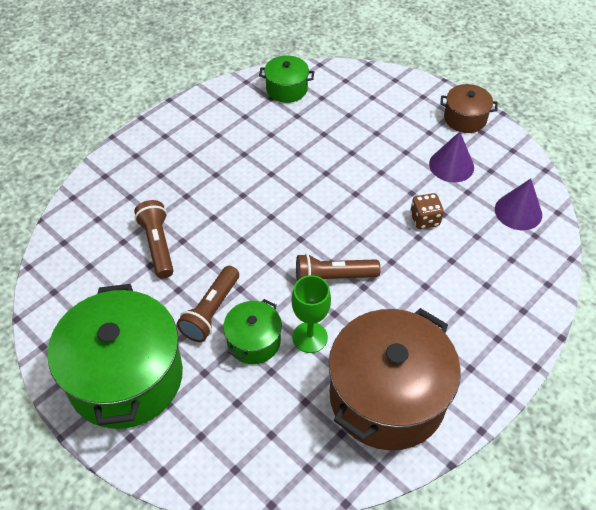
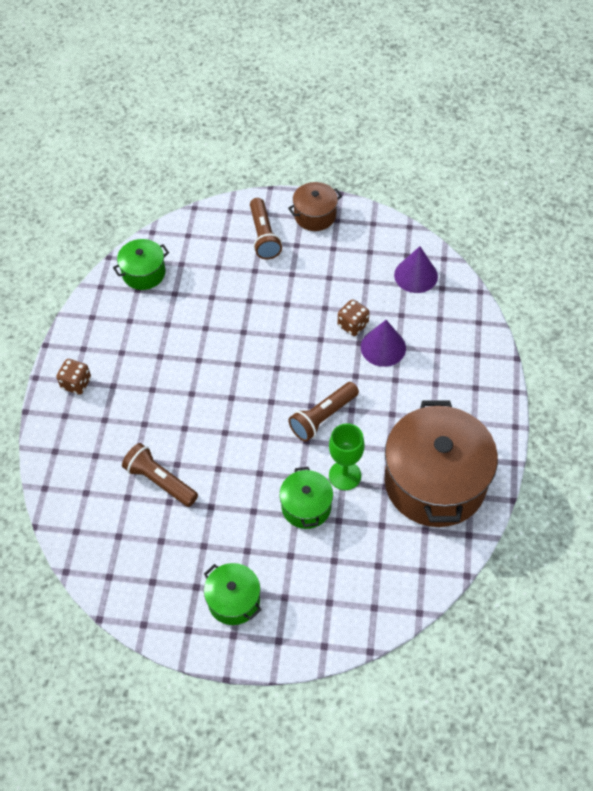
camera: 35 degrees left, 5 degrees up
green pot [48,284,183,429] -> green pot [204,563,261,625], size x0.48
brown flashlight [177,266,239,342] -> brown flashlight moved to [250,198,282,259]
purple cone [429,132,474,182] -> purple cone moved to [361,320,406,367]
none -> brown dice [56,359,91,395]

